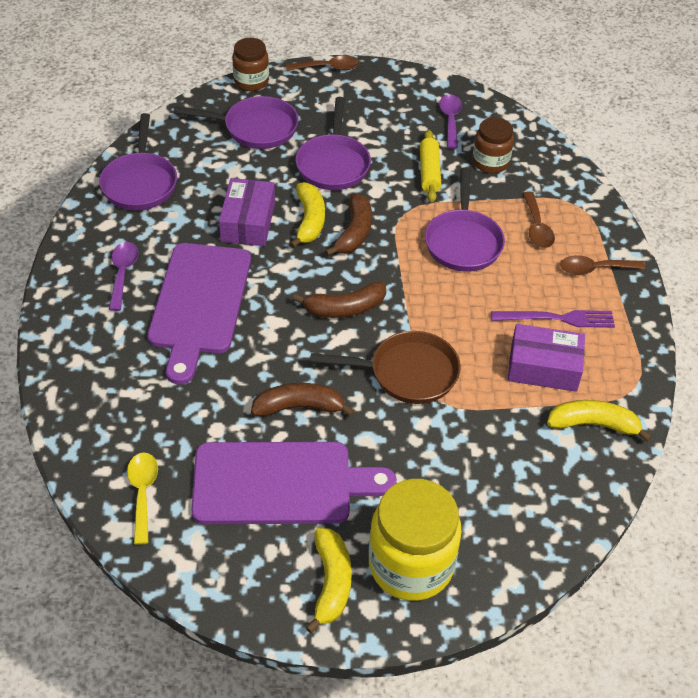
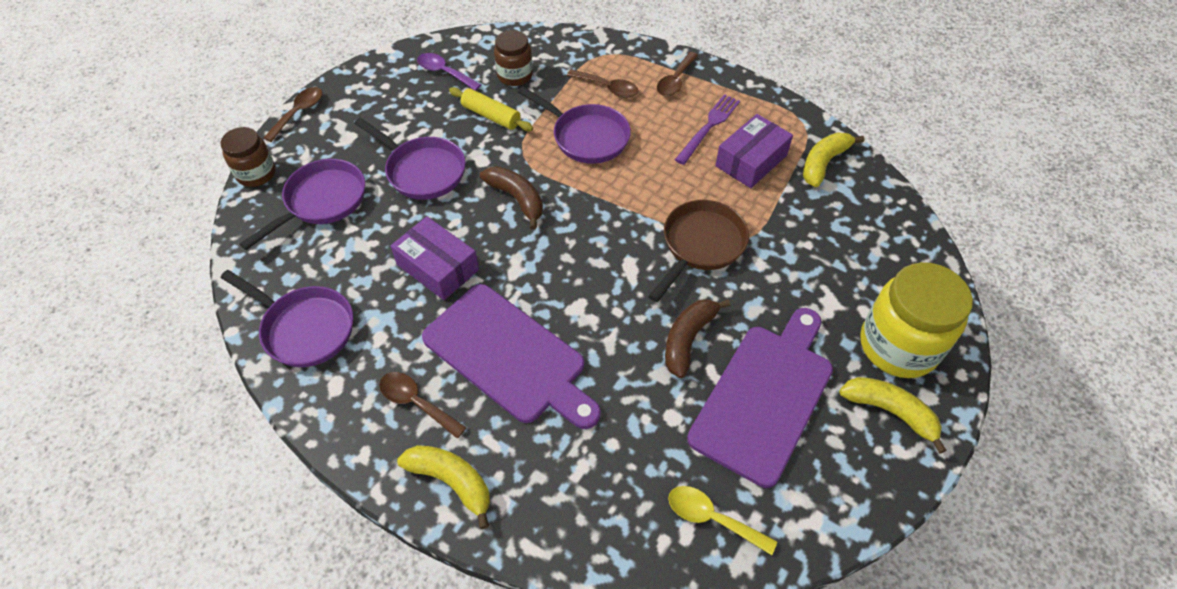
camera: 55 degrees left, 5 degrees up
purple spoon [109,242,139,311] -> brown spoon [379,372,467,439]
yellow banana [289,182,325,248] -> yellow banana moved to [397,445,490,529]
brown banana [293,282,386,318] -> none

